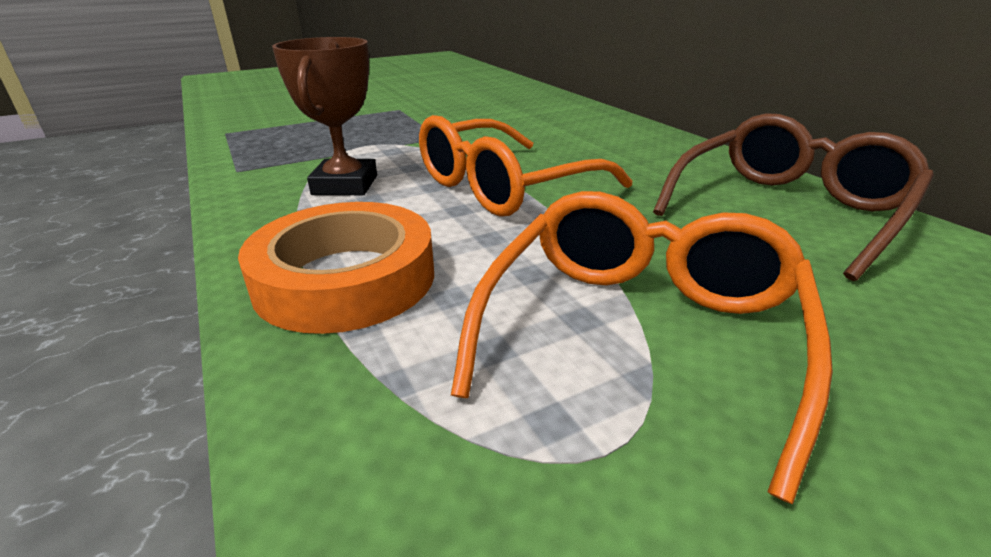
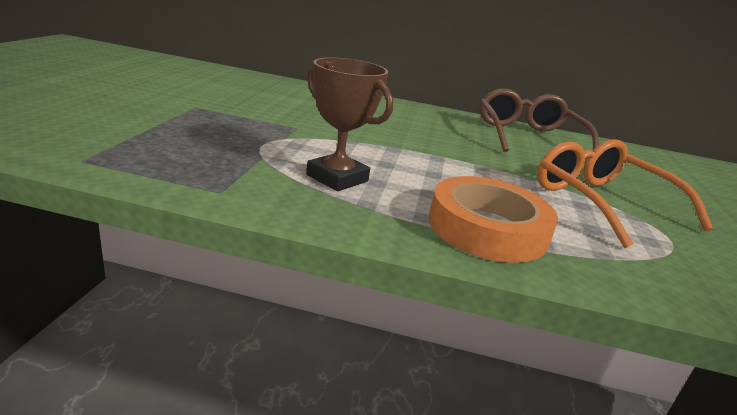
camera: 55 degrees left, 5 degrees down
orange glasses [419,115,632,217] -> none

